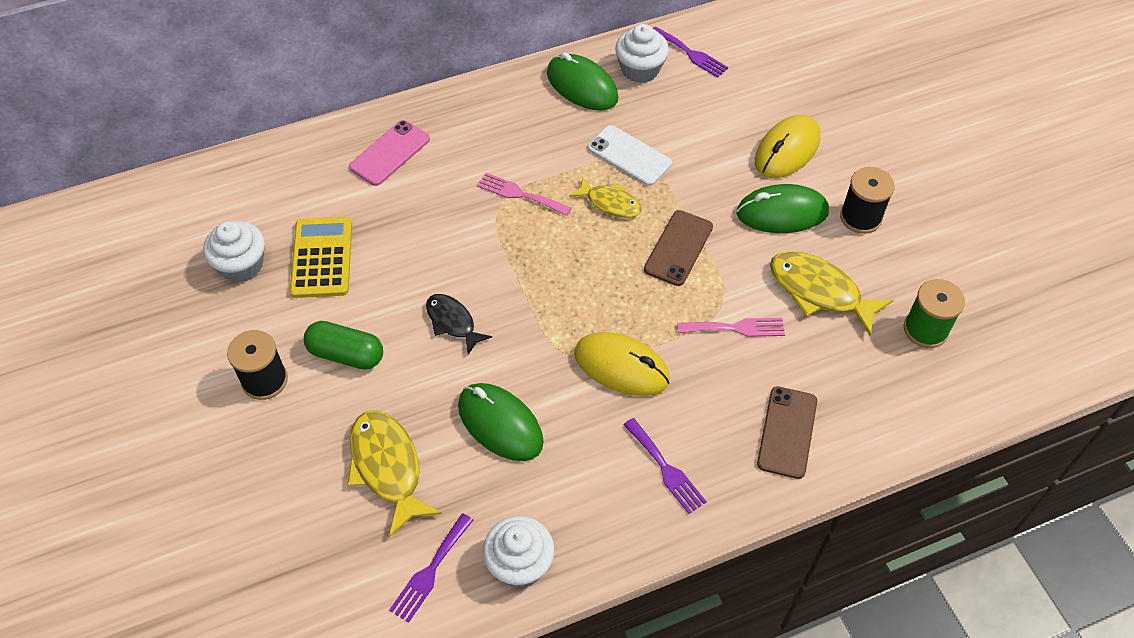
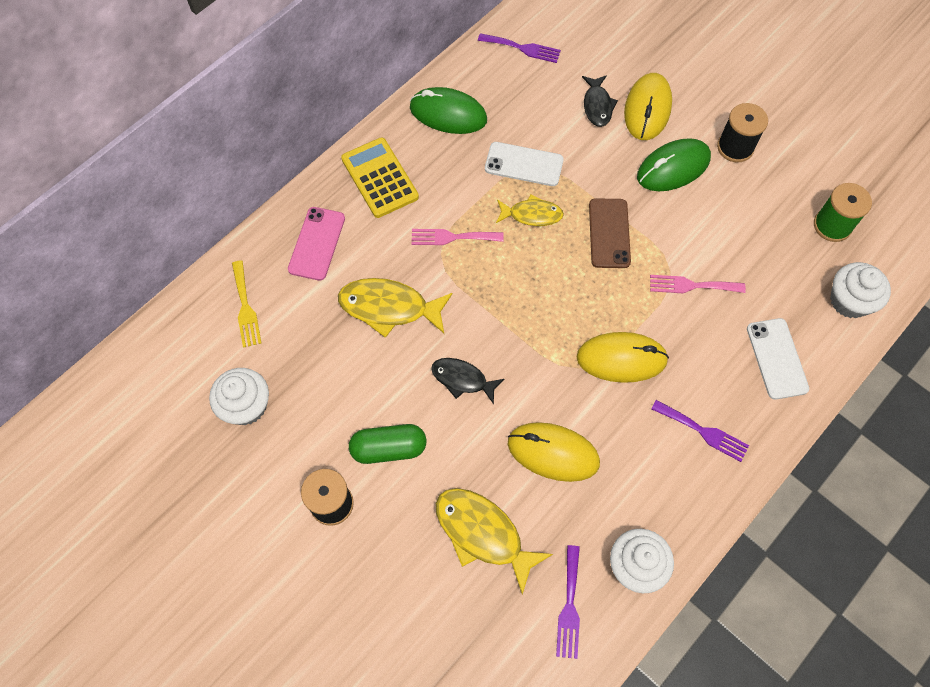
camera: 25 degrees left, 10 degrees up
yellow calculator [290,217,352,298] -> yellow calculator moved to [341,137,419,218]
green mouse [458,383,544,461] -> yellow mouse [508,422,600,482]
white cupcake [615,24,669,83] -> white cupcake moved to [830,262,891,318]
pink fork [677,318,785,337] -> pink fork turned 150 degrees counterclockwise [650,275,746,293]
brown phone [757,386,817,479] -> white phone [747,318,809,400]
yellow fish [770,251,893,336] -> yellow fish moved to [338,278,453,338]
none -> yellow fork [232,260,261,348]
none -> black fish [582,75,618,127]

